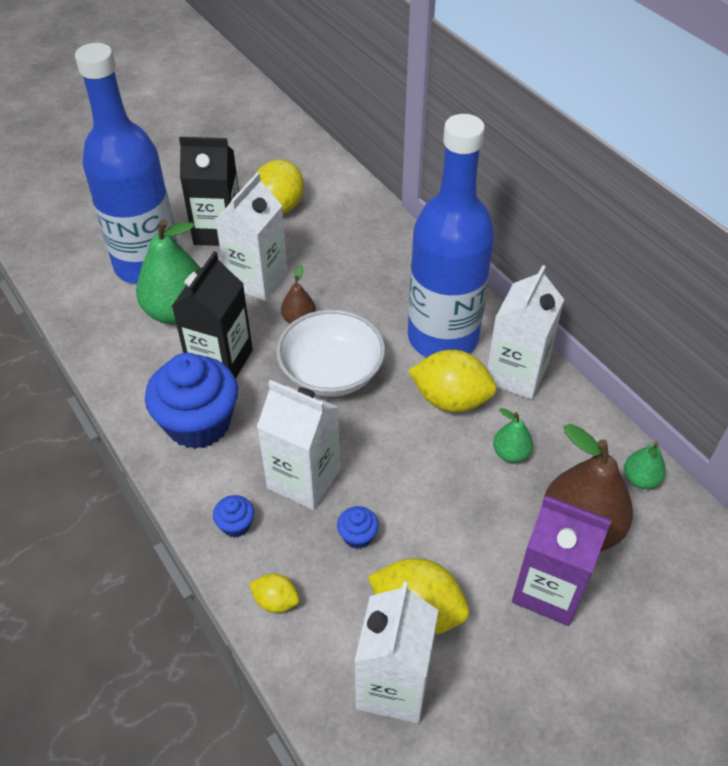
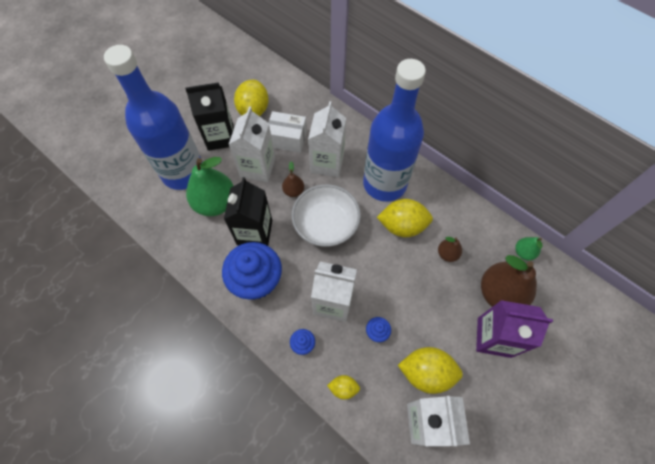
camera: 15 degrees left, 15 degrees up
white carton [487,265,564,399] -> white carton moved to [308,101,346,177]
green pear [493,408,533,463] -> brown pear [438,237,462,262]
none -> white box [268,111,307,153]

